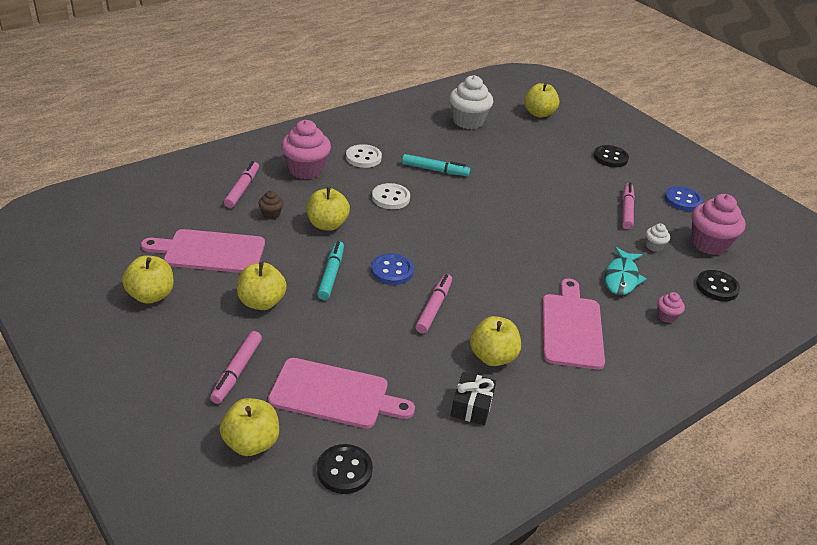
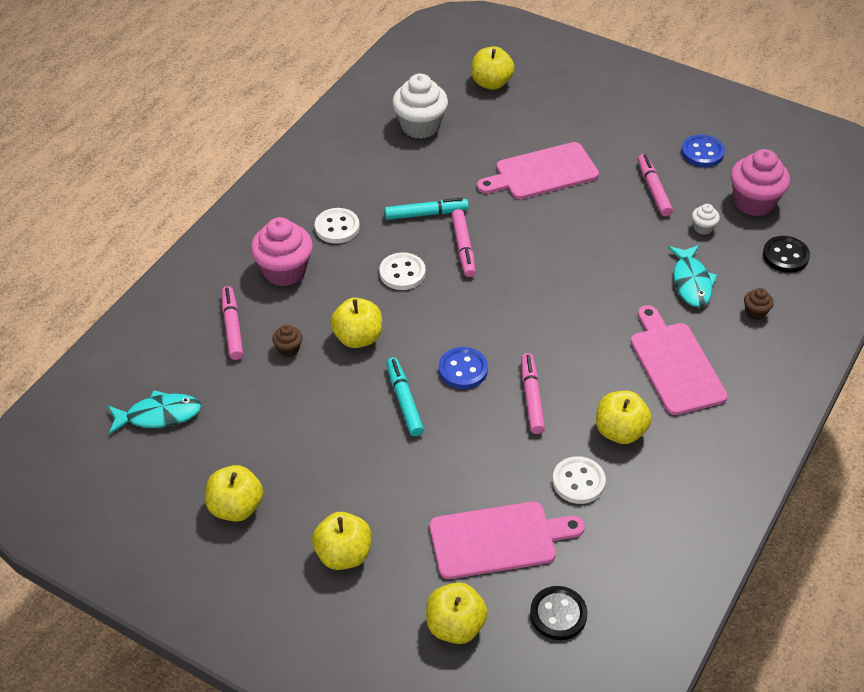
camera: 20 degrees left, 10 degrees up
pink cutting board [141,229,265,273] -> pink cutting board moved to [477,142,599,199]
pink marker [210,331,262,404] -> pink marker moved to [452,209,475,277]
yellow apple [237,262,287,310] -> yellow apple moved to [312,512,371,570]
black gift [451,372,496,425] -> none
black button [594,145,629,167] -> none
pink cupcake [657,292,685,323] -> brown cupcake [744,288,774,320]
none -> turquoise fish [108,390,201,435]
none -> white button [552,456,606,504]

